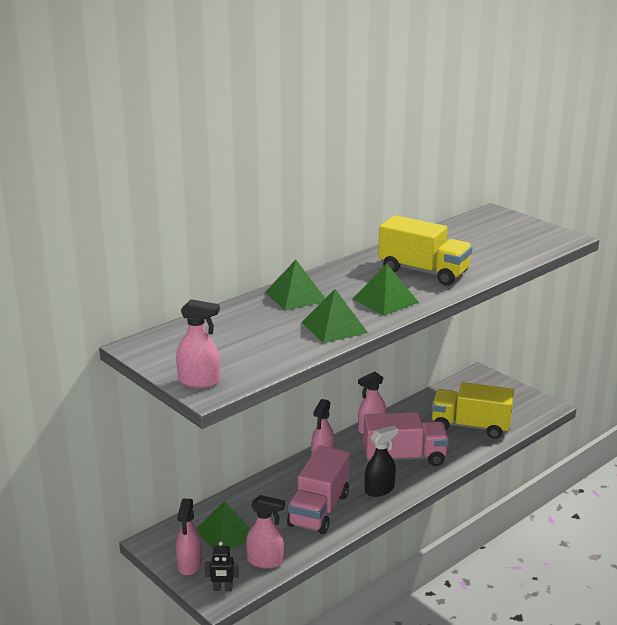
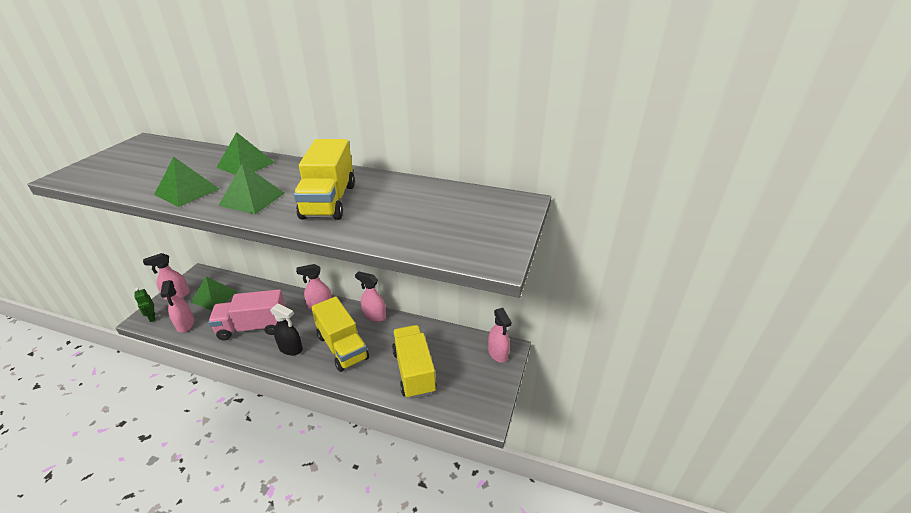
camera: 60 degrees right, 10 degrees up
pink spray bottle [176,299,220,388] -> pink spray bottle moved to [488,308,512,363]
black robot [205,541,239,591] -> green robot [134,287,155,322]
pink truck [363,412,449,466] -> yellow truck [311,297,369,372]

